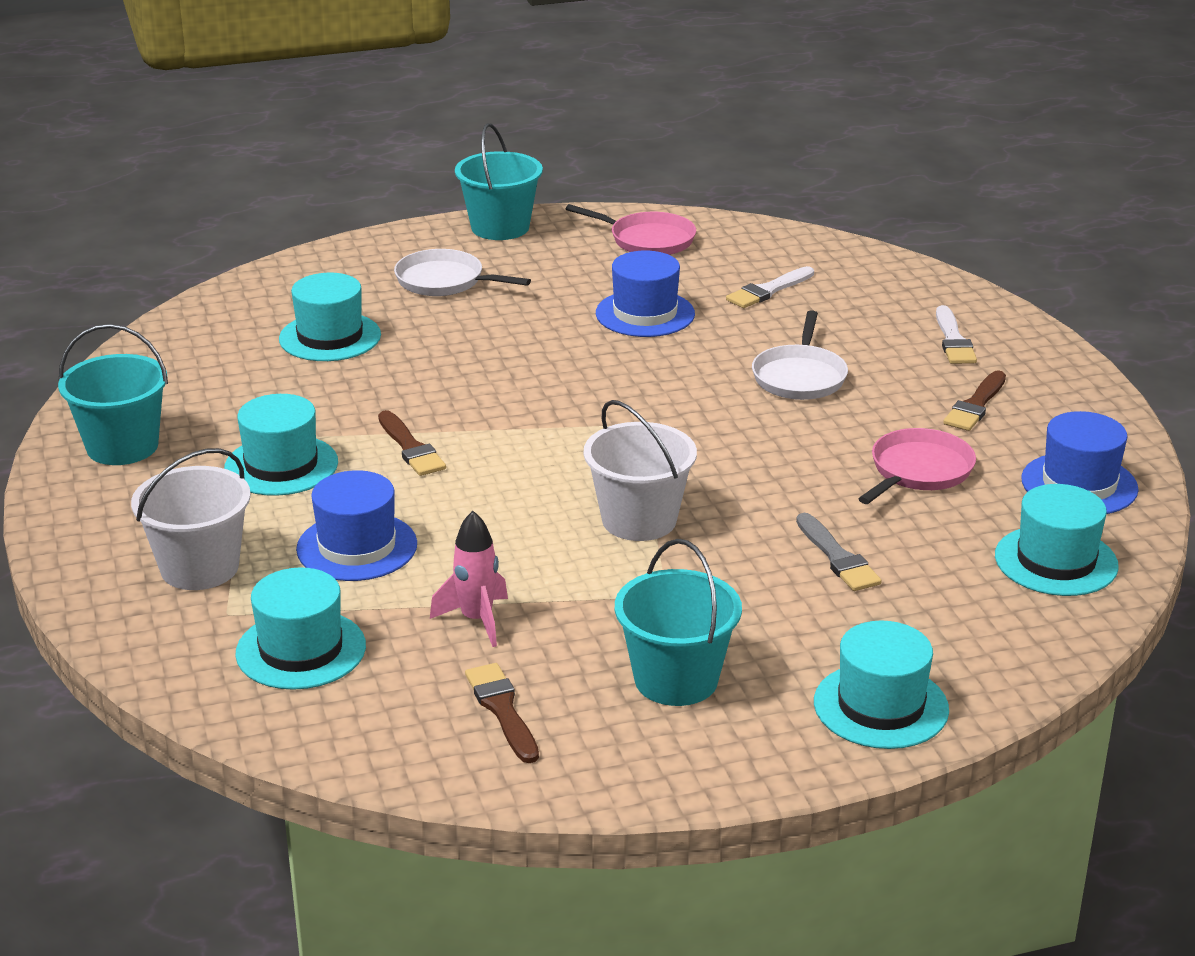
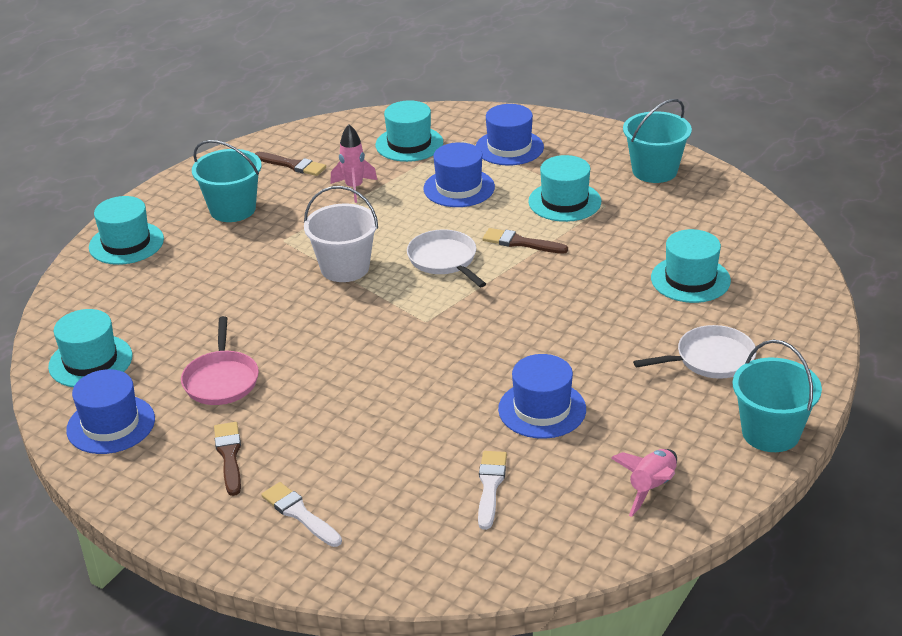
camera: 140 degrees right, 5 degrees up
white bucket [131,448,251,590] -> blue hat [475,104,544,165]
pink pan [566,204,696,255] -> pink rocket [611,449,677,517]
white pan [752,310,848,400] -> white pan moved to [407,229,486,287]
grey brush [796,513,882,591] -> none

